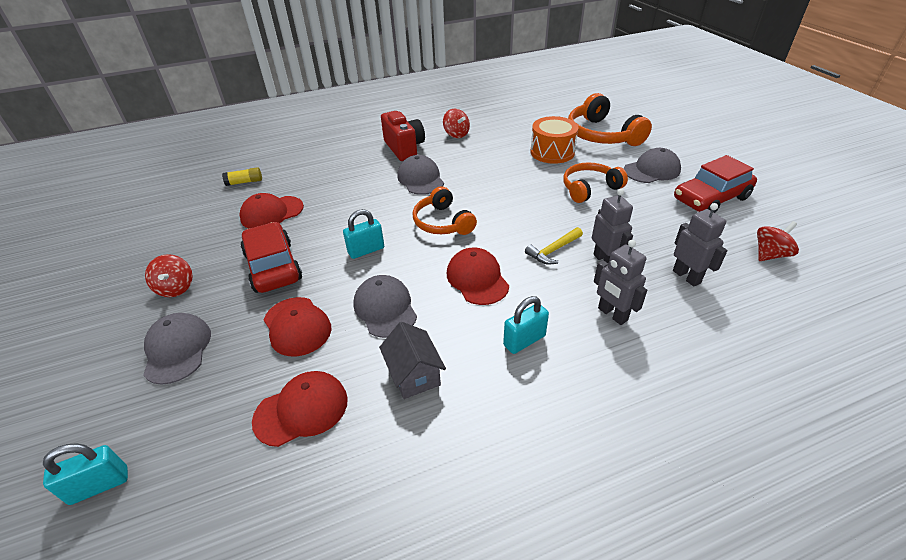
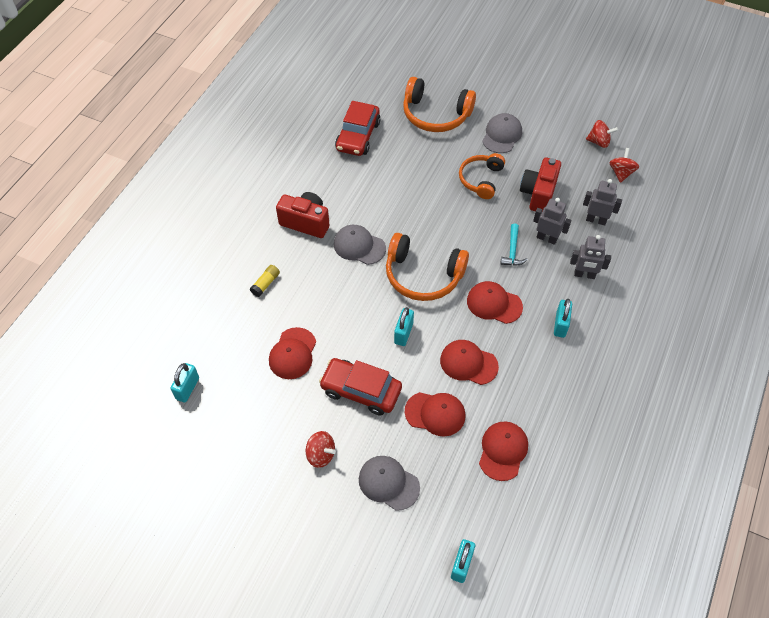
camera: 45 degrees left, 15 degrees up
yellow glue stick [222,167,262,186] -> yellow glue stick moved to [250,265,280,297]
grey cap [353,275,417,338] -> red cap [440,340,499,385]
grey house [379,322,446,399] -> none
orange headphones [413,186,477,235] -> orange headphones [386,233,469,301], size x1.50
red spinning top [443,109,470,138] -> red spinning top moved to [586,120,618,148]
yellow hammer [525,227,583,265] -> turquoise hammer [500,224,528,266]
orange drum [530,116,579,164] -> none
red car [674,155,757,213] -> red car moved to [335,101,381,156]
none -> turquoise padlock [171,363,199,402]
none -> red camera [520,158,561,211]

